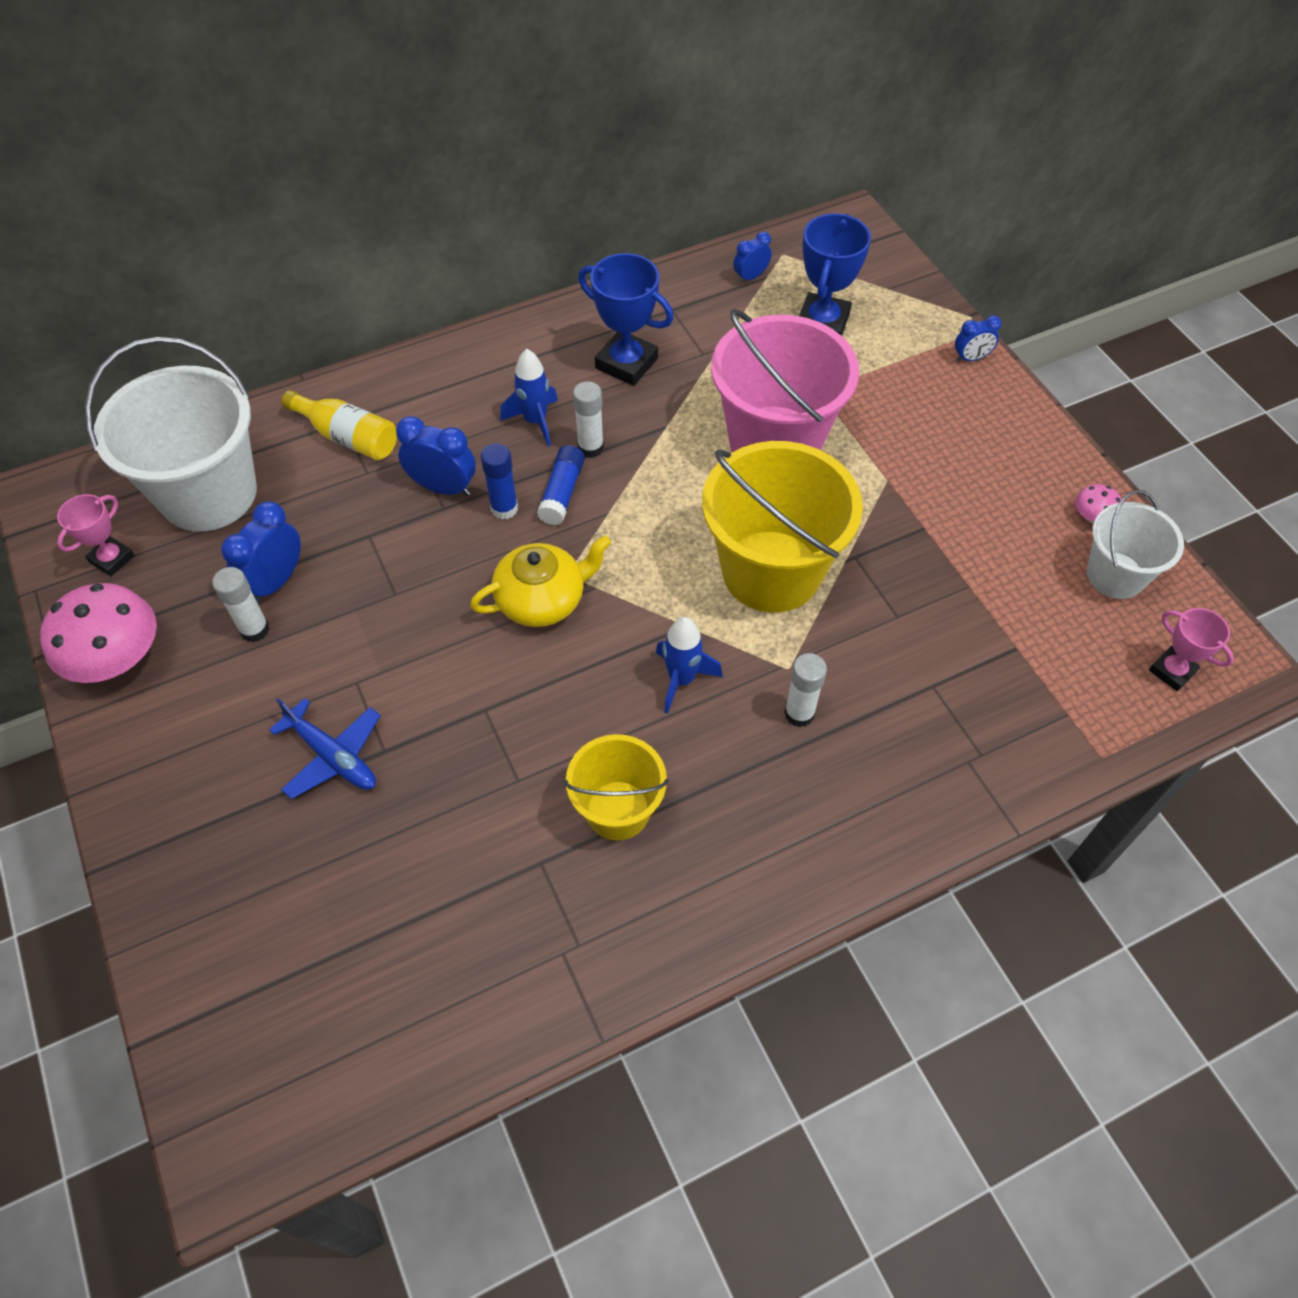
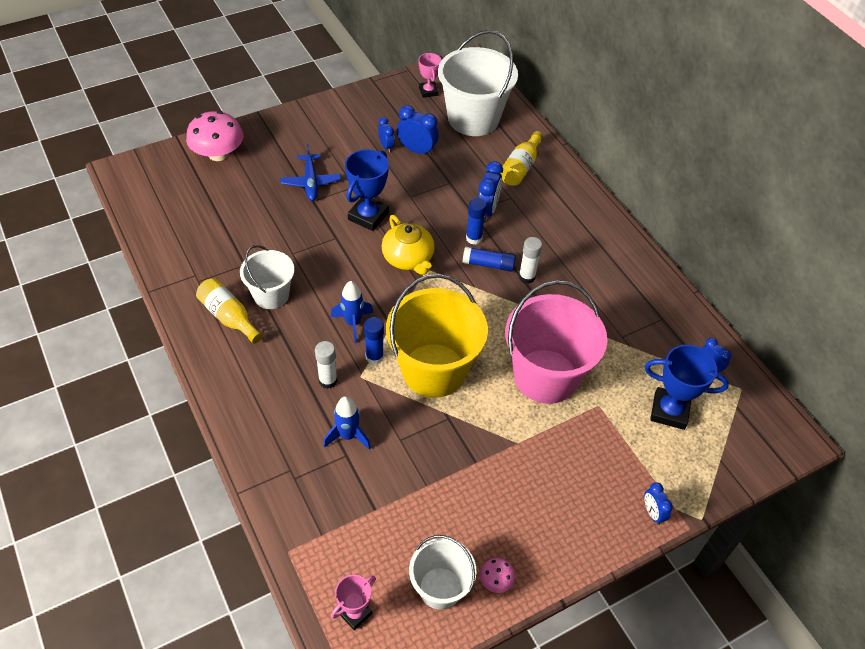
camera: 85 degrees right, 5 degrees down
pink mushroom [40,583,157,683] -> pink mushroom moved to [186,111,243,161]
pink trophy [57,494,134,576] -> pink trophy turned 45 degrees clockwise [419,53,441,98]
white glue stick [212,567,269,642] -> blue clock [378,117,395,152]
blue plane [269,698,381,799] -> blue plane turned 45 degrees counterclockwise [280,144,341,201]
blue rocket [500,349,558,446] -> blue rocket moved to [323,396,371,450]
yellow bucket [564,734,669,840] -> white bucket [240,245,294,309]
blue trophy [578,253,674,386] -> blue trophy moved to [345,149,389,231]
none -> yellow bottle [196,278,263,344]
none -> blue glue stick [364,317,384,365]

